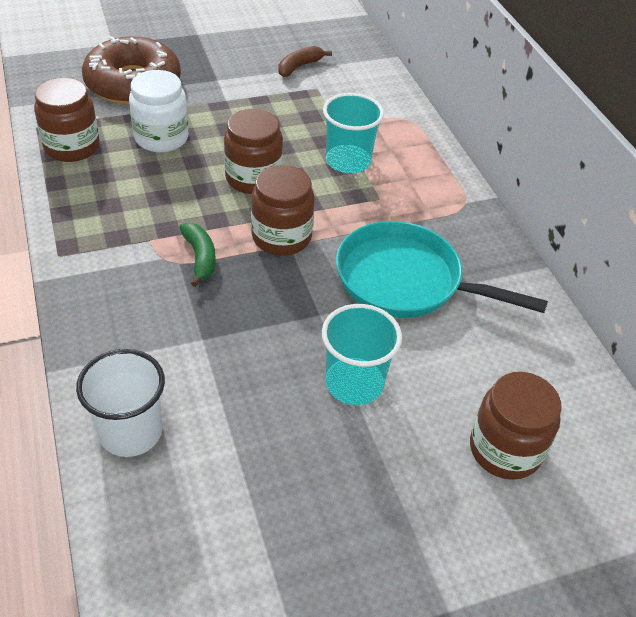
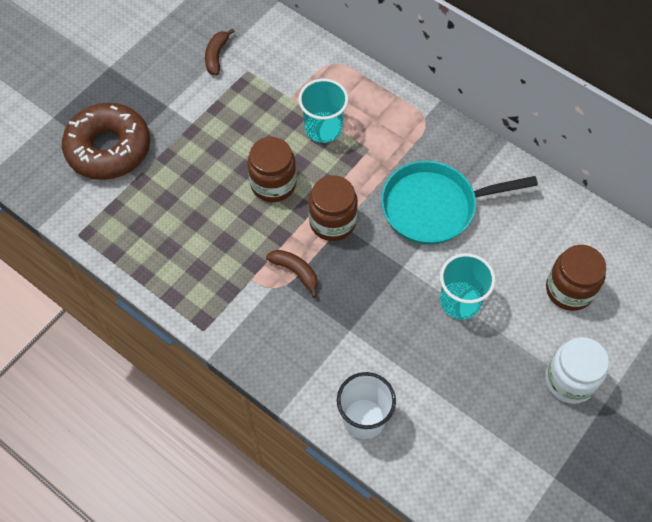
camera: 30 degrees left, 15 degrees up
brown jar [34,78,100,162] -> none
white jar [129,70,189,152] -> white jar moved to [545,337,609,404]
green banana [179,222,216,287] -> brown banana [266,250,318,298]

